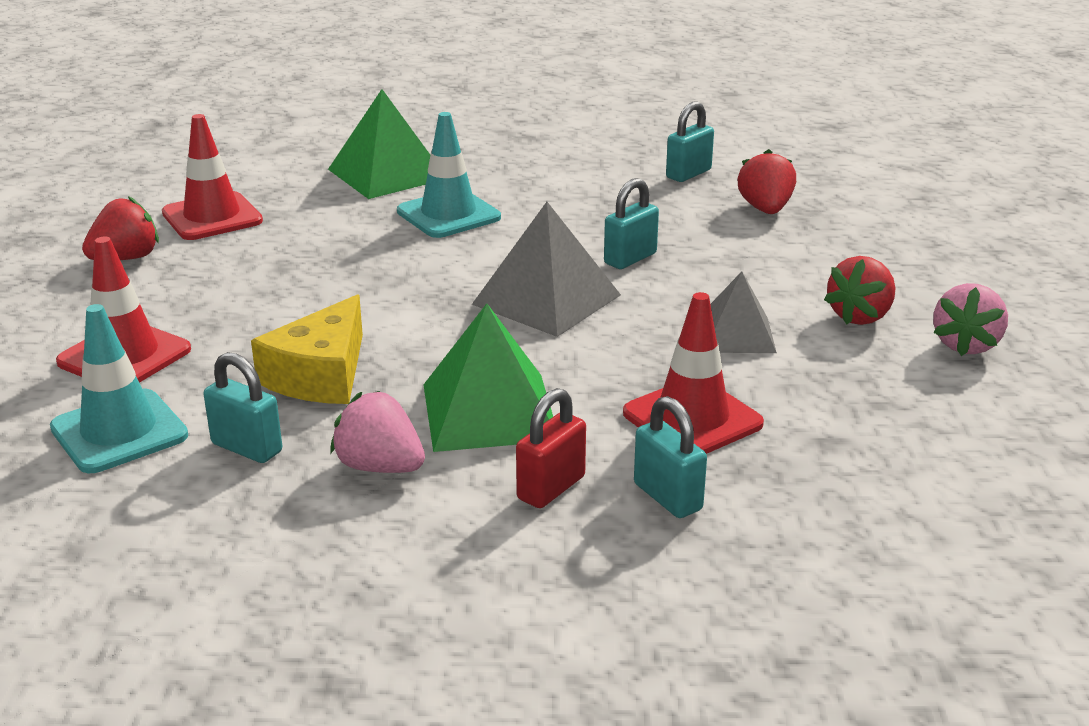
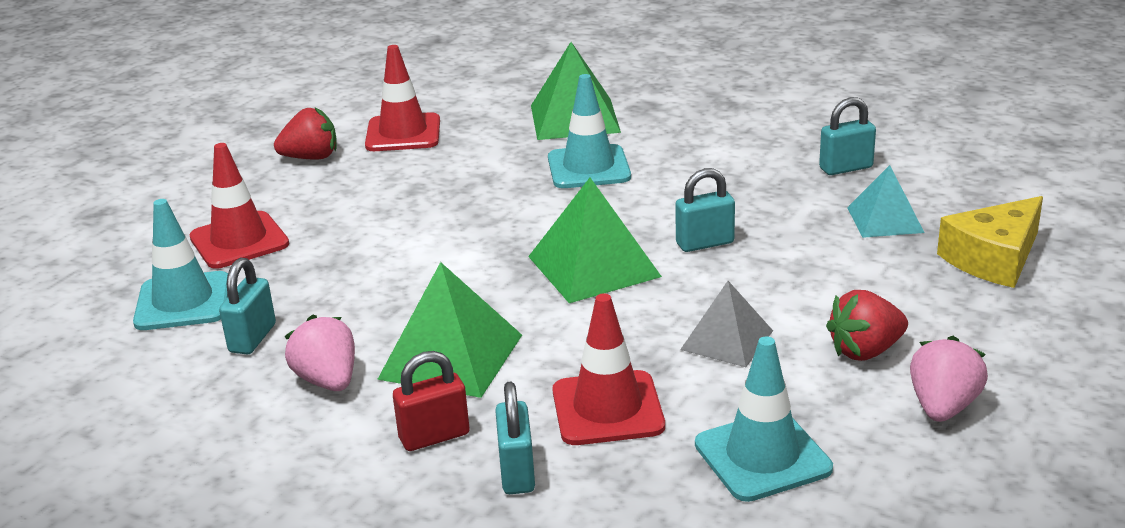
camera: 30 degrees right, 0 degrees up
turquoise padlock [204,352,282,463] -> turquoise padlock turned 45 degrees clockwise [219,258,276,354]
yellow cheese [251,294,363,404] -> yellow cheese moved to [937,196,1043,288]
grey pyramid [472,202,621,337] -> green pyramid [528,178,662,303]
red strawberry [737,149,796,214] -> turquoise pyramid [847,165,925,238]
pink strawberry [933,283,1008,356] -> pink strawberry turned 150 degrees clockwise [910,336,988,422]
none -> turquoise traffic cone [695,336,833,502]

